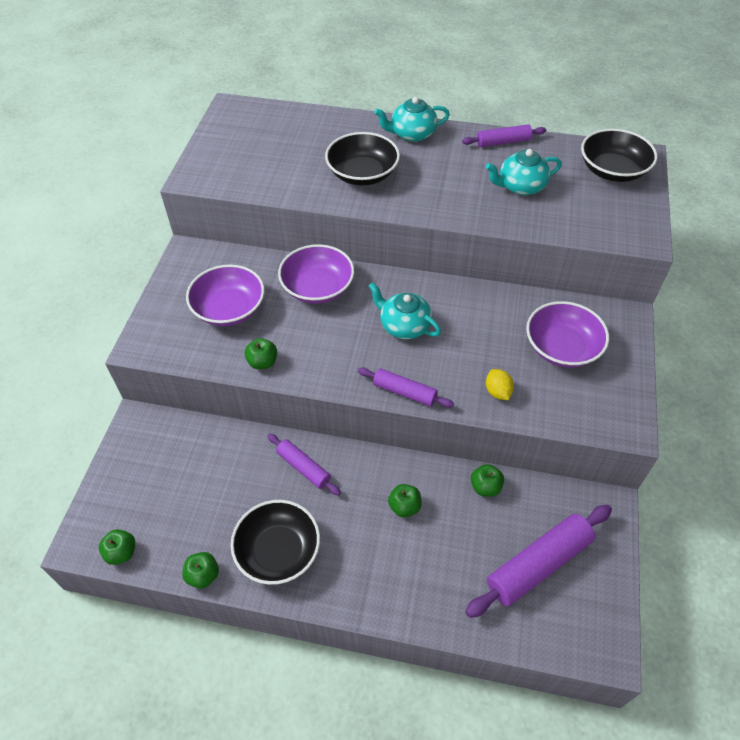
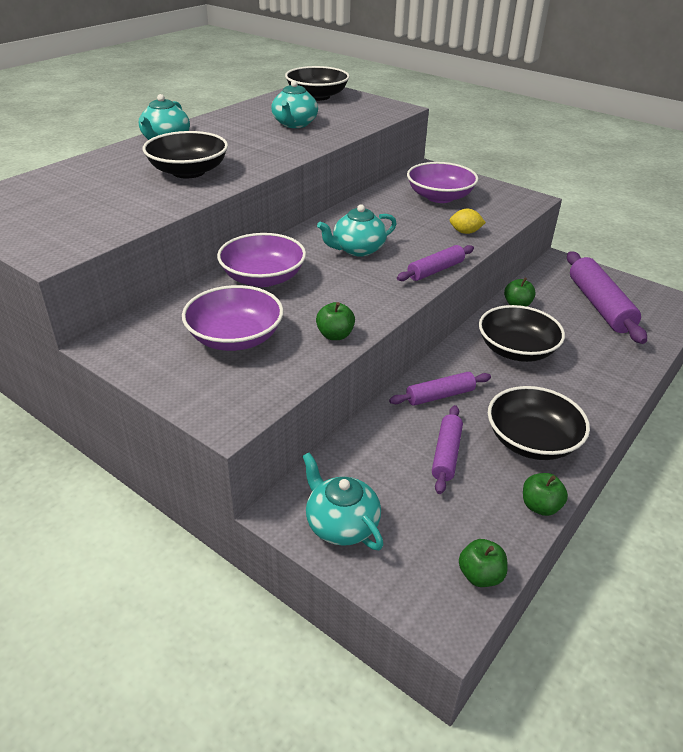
camera: 65 degrees left, 15 degrees down
green apple [388,484,422,517] -> black bowl [479,305,565,362]
purple rolling pin [462,124,546,147] -> purple rolling pin moved to [432,405,463,494]
none -> turquoise teapot [302,452,384,550]

